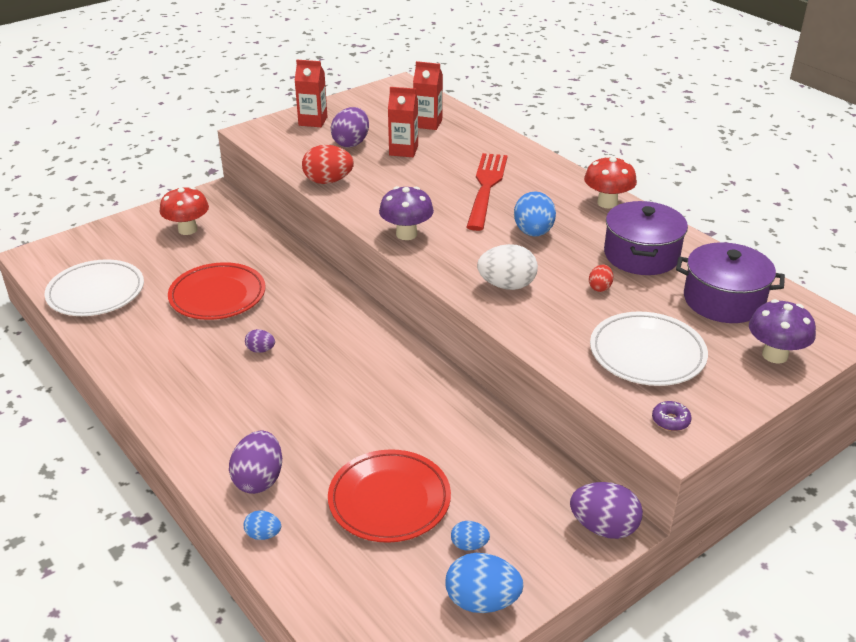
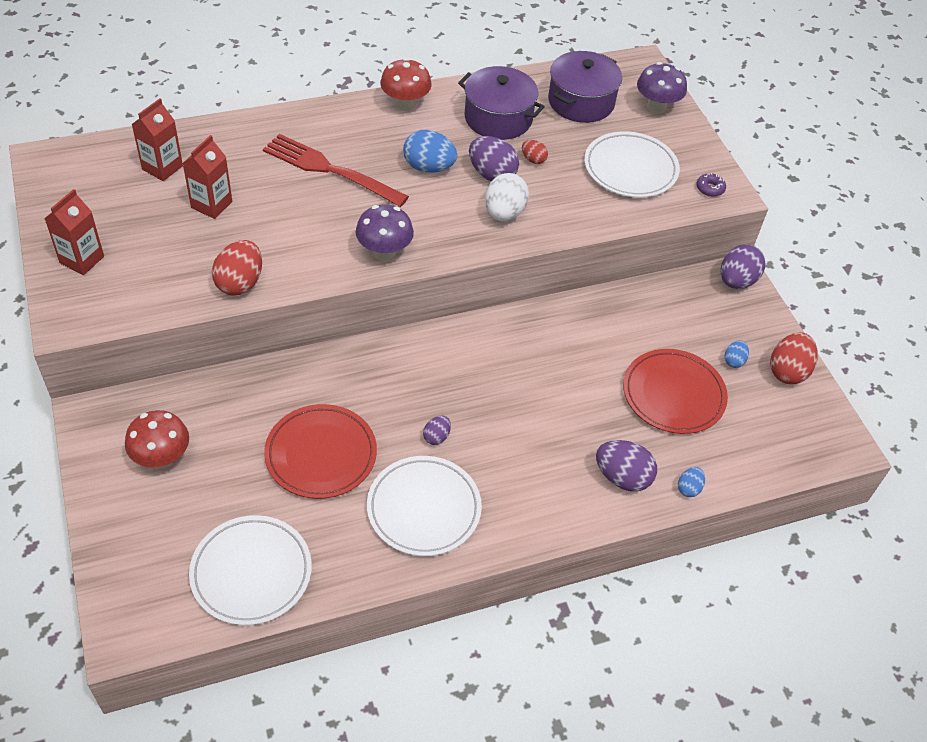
camera: 75 degrees left, 15 degrees up
purple egg [331,107,369,147] -> purple egg moved to [469,136,519,181]
blue egg [445,553,524,613] -> red egg [770,333,818,384]
none -> white plate [367,456,482,556]

